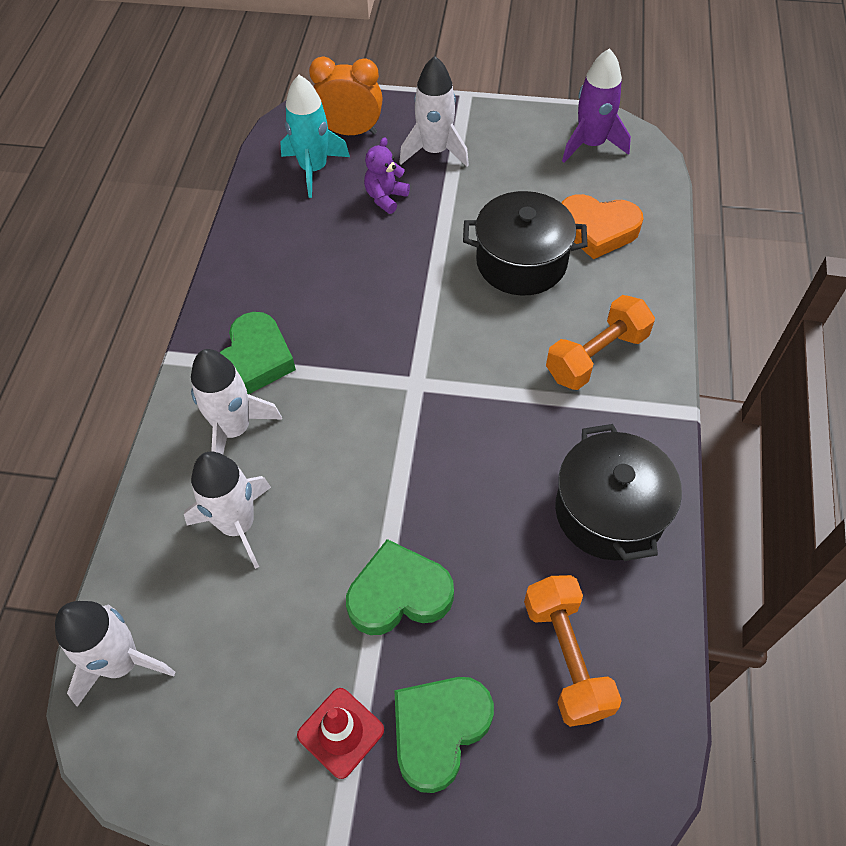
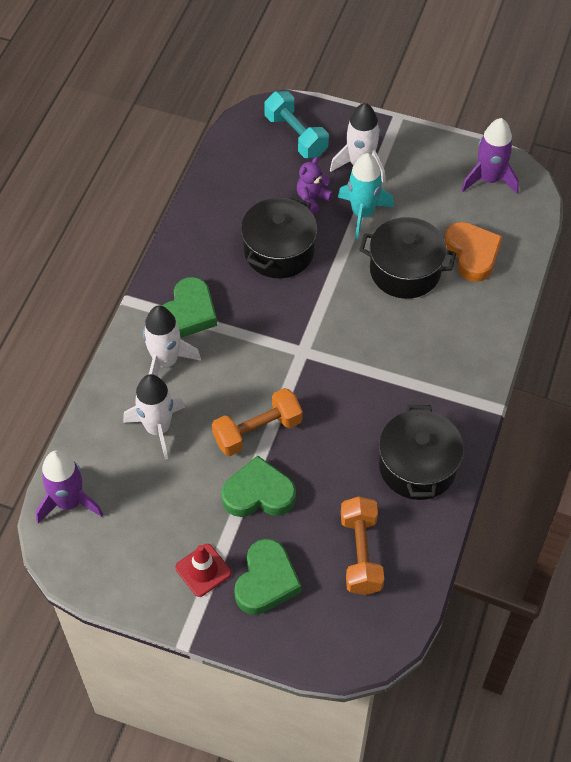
camera: 10 degrees right, 0 degrees up
white rocket [55,601,175,707] -> purple rocket [36,450,103,523]
turquoise rocket [280,75,350,198] -> turquoise rocket moved to [338,153,394,239]
orange clock [309,57,383,135] -> turquoise dumbbell [264,91,329,158]
green heart [394,677,494,793] -> green heart turned 150 degrees clockwise [234,539,301,615]
orange dumbbell [546,295,655,390] -> orange dumbbell moved to [212,388,303,456]
orange heart [561,194,644,259] -> orange heart turned 135 degrees counterclockwise [445,222,503,282]
none -> black pot [241,196,317,278]

